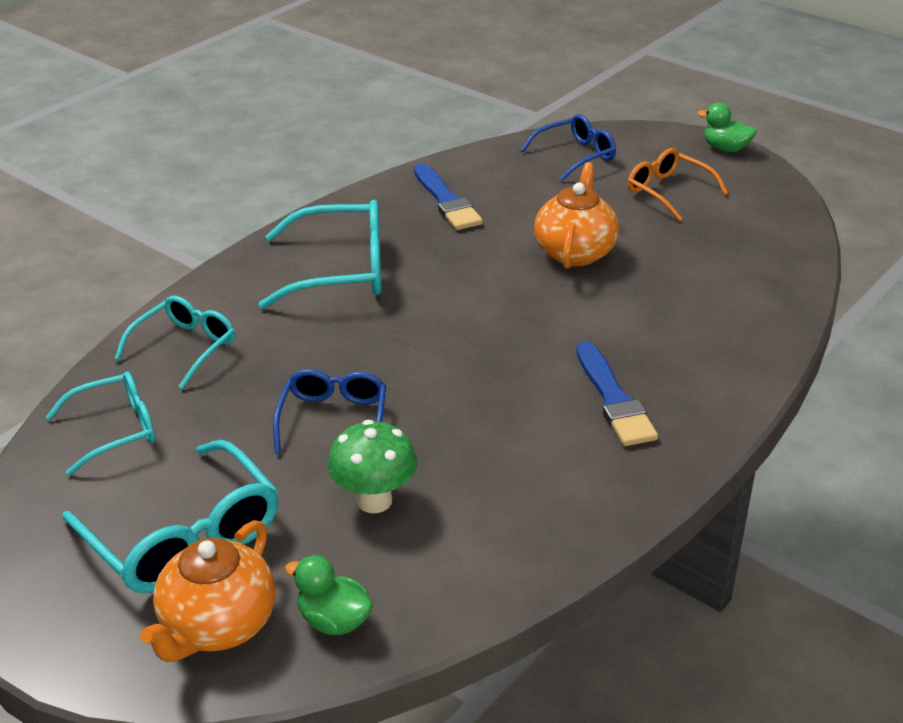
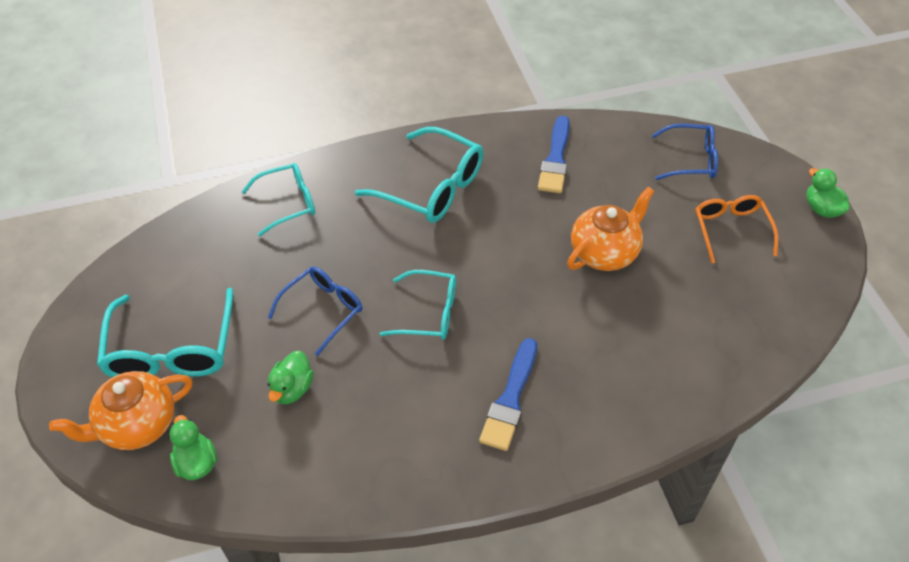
camera: 35 degrees right, 15 degrees up
turquoise glasses [46,371,155,476] -> turquoise glasses moved to [380,270,456,340]
green mushroom [328,420,417,513] -> green duck [268,351,314,404]

